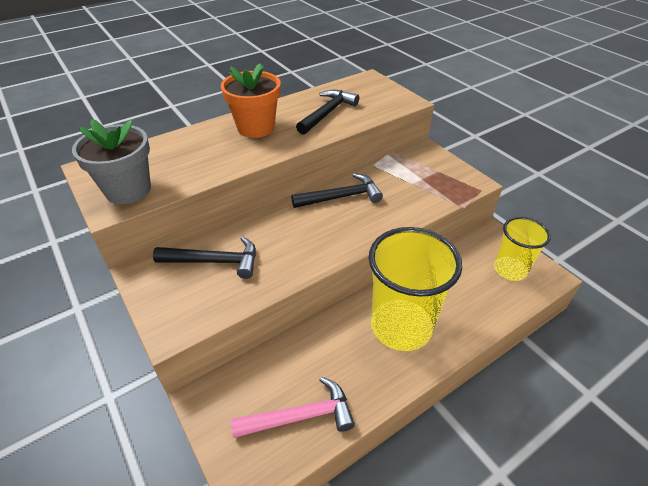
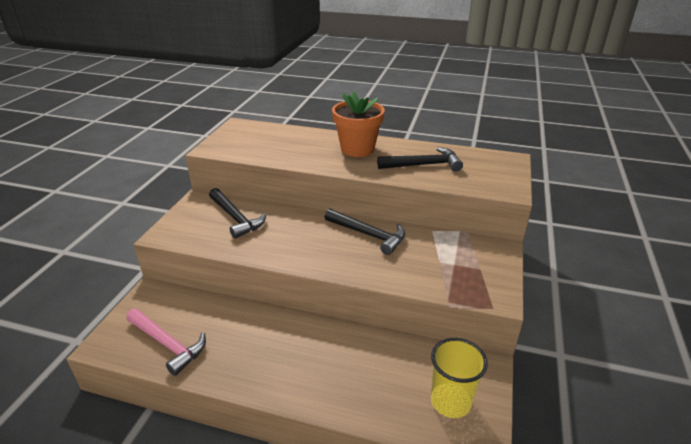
camera: 50 degrees right, 10 degrees down
grey flower pot [72,119,151,204] -> none
yellow cup [369,227,462,351] -> none

